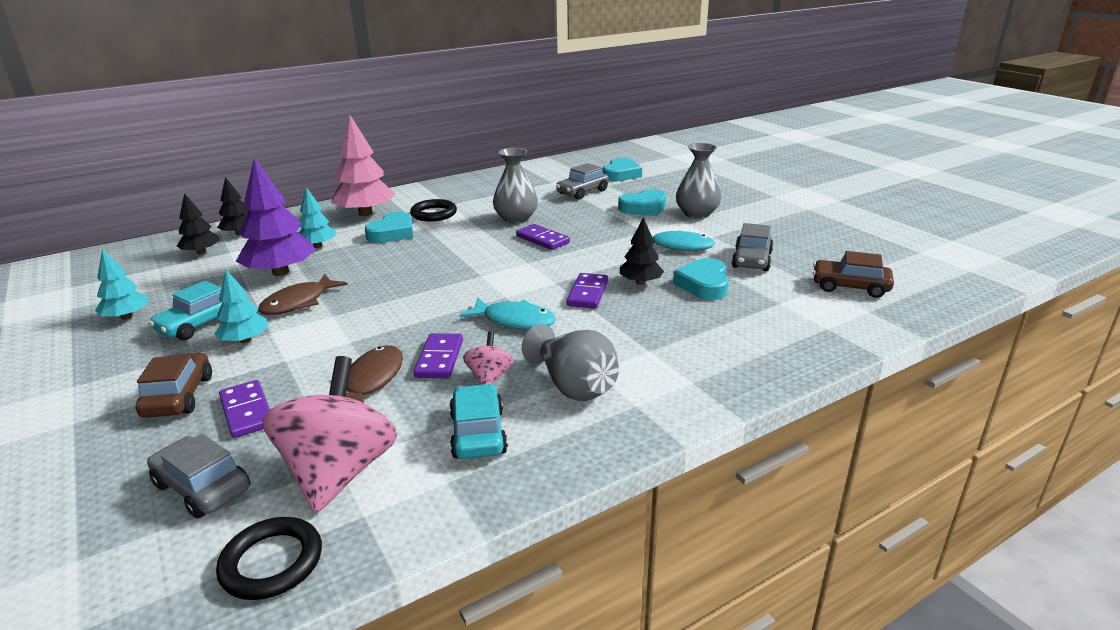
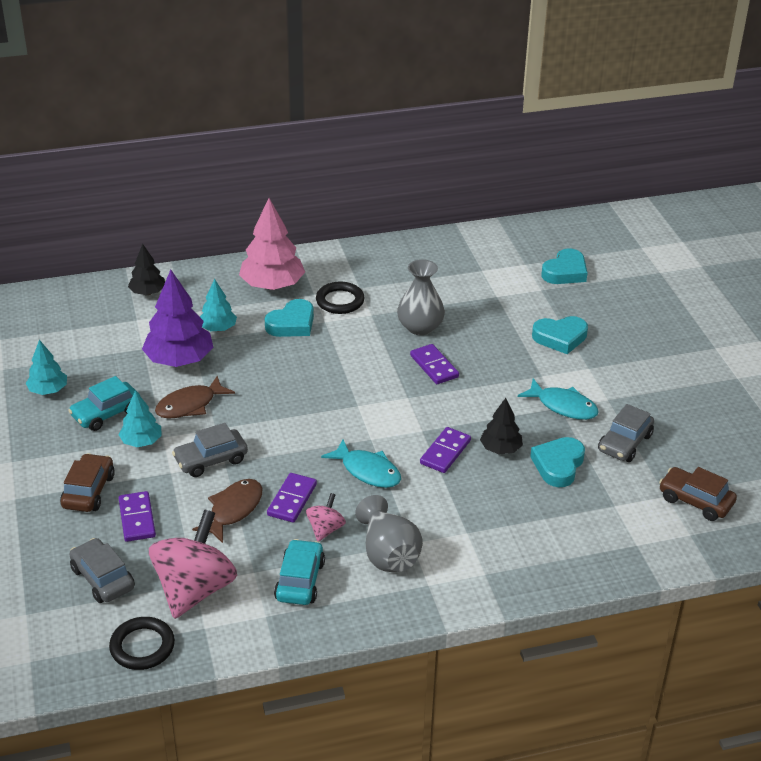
camera: 15 degrees right, 10 degrees up
black tree [177,193,220,255] -> none
grey car [556,163,609,200] -> grey car moved to [172,423,248,477]
grey vase [676,143,721,219] -> none

